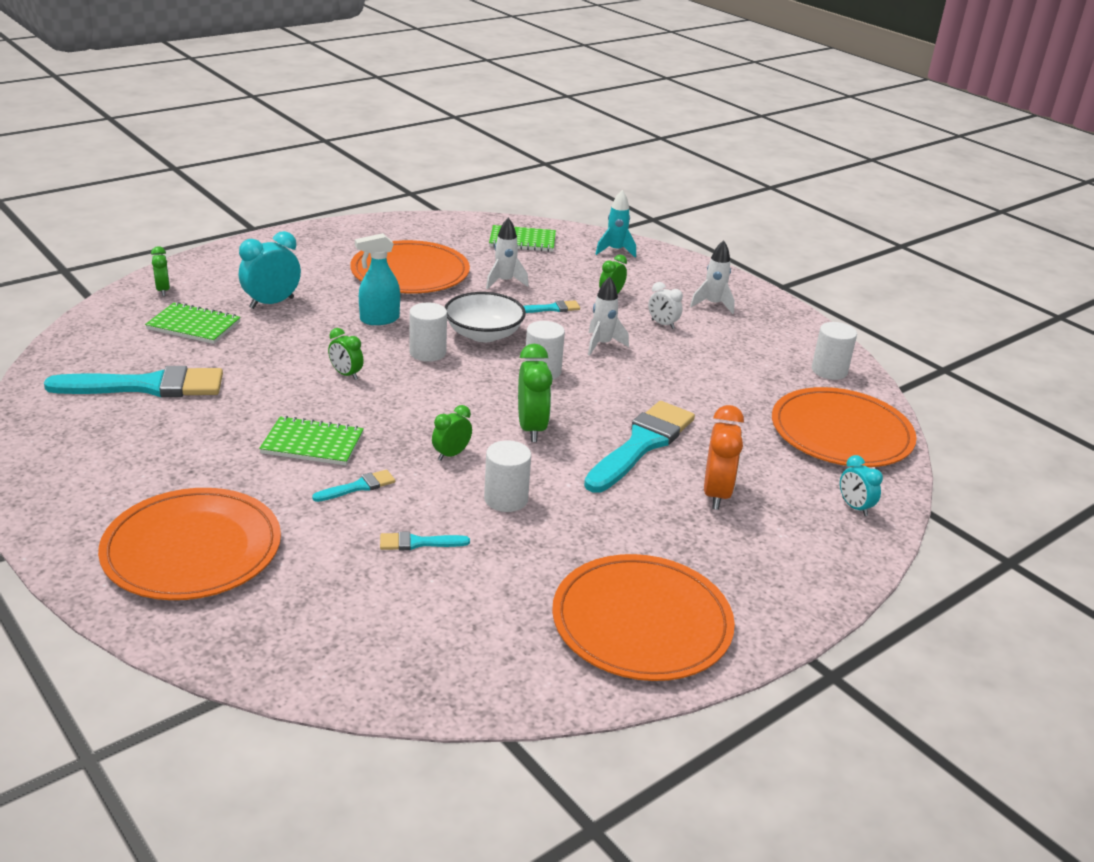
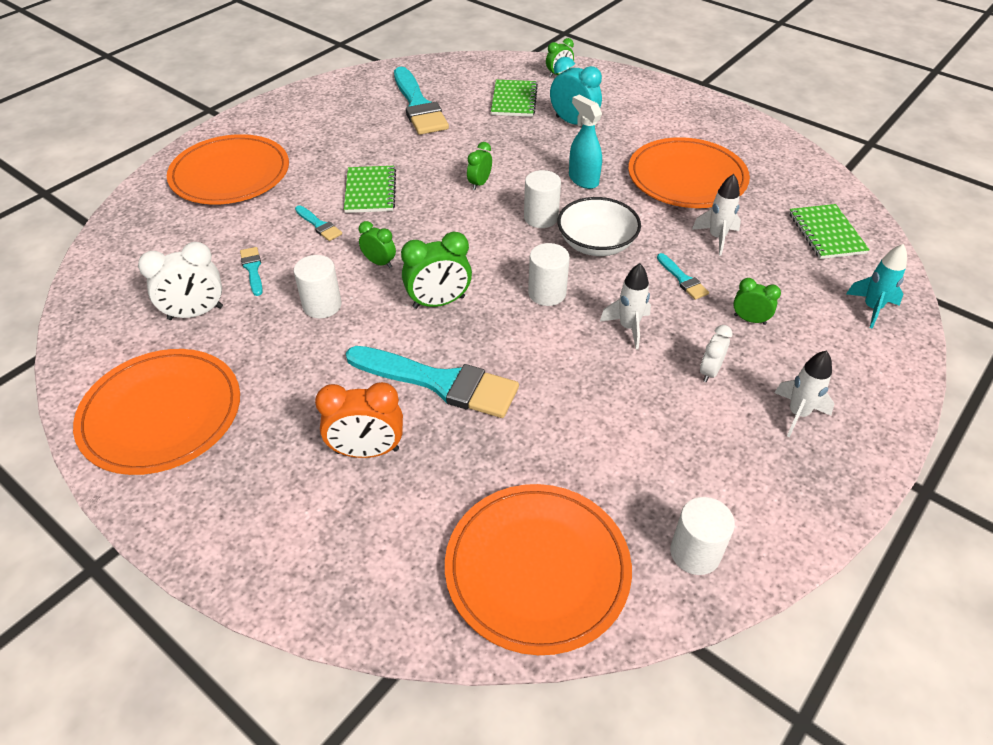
camera: 80 degrees right, 15 degrees up
turquoise clock [840,455,883,516] -> none
none -> white clock [138,242,223,320]

